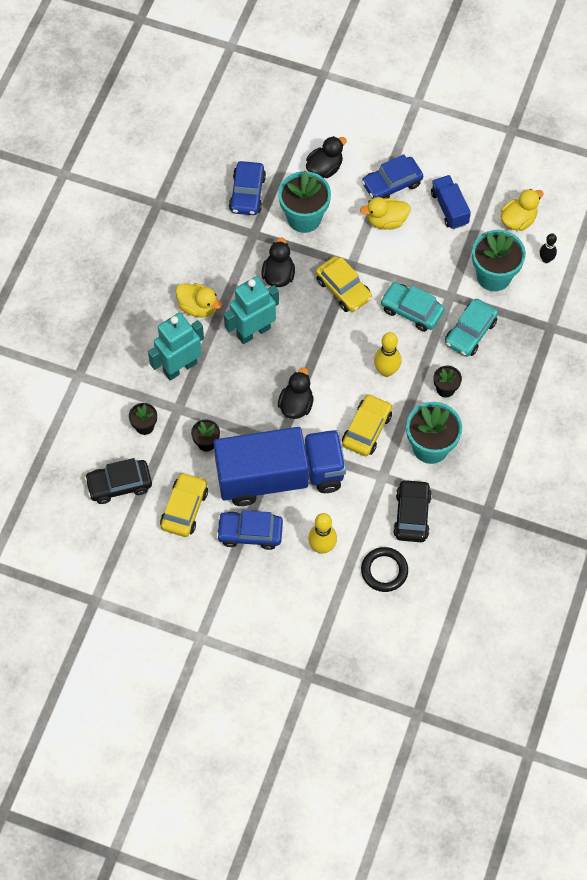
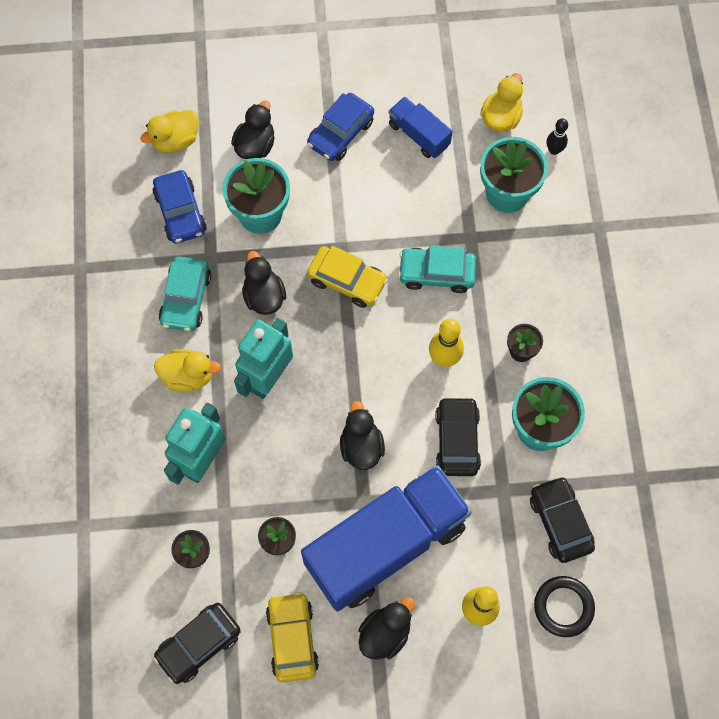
camera: 25 degrees left, 5 degrees up
blue car [216,510,283,550] -> black duck [358,597,415,659]
yellow car [342,394,392,456] -> black car [435,397,481,476]
yellow duck [360,197,411,230] -> yellow duck moved to [140,110,199,153]
turquoise car [445,299,498,357] -> turquoise car moved to [159,256,211,332]

